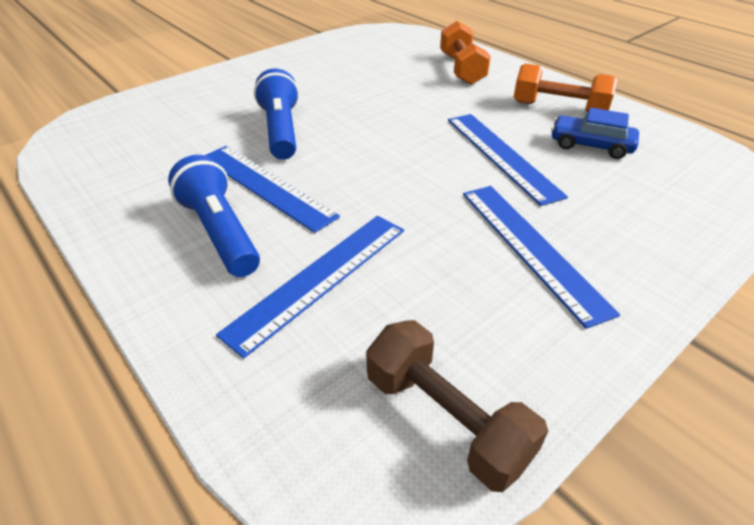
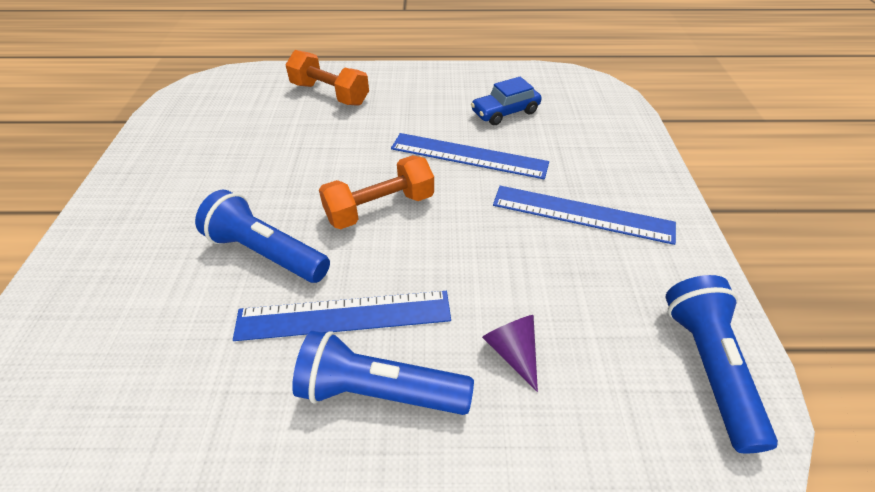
camera: 50 degrees left, 5 degrees up
blue ruler [216,216,404,359] -> purple cone [482,315,538,392]
brown dumbbell [366,320,548,492] -> blue flashlight [666,275,778,454]
orange dumbbell [514,63,617,113] -> orange dumbbell moved to [319,155,434,229]

